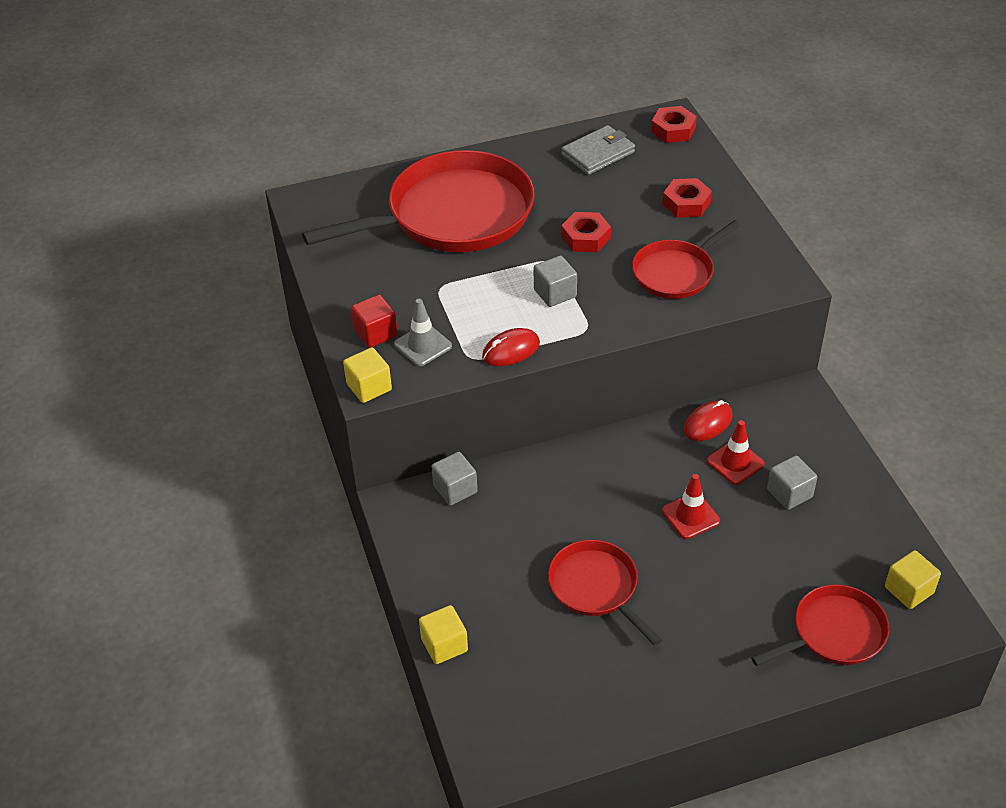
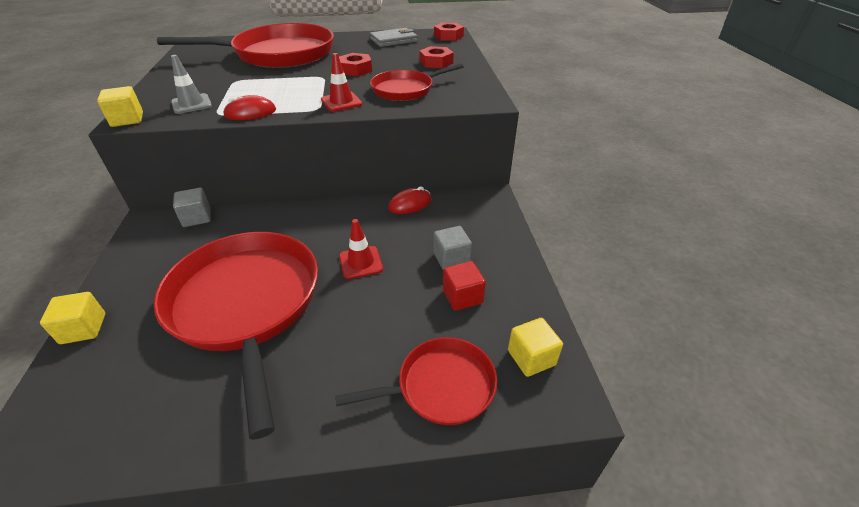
camera: 10 degrees right, 5 degrees down
red cube [351,295,398,348] -> red cube moved to [443,261,486,311]
grey cube [534,256,577,307] -> none
red pan [548,540,662,646] -> red pan [154,232,318,440], size x1.88
red traffic cone [707,420,765,485] -> red traffic cone moved to [321,53,363,112]

